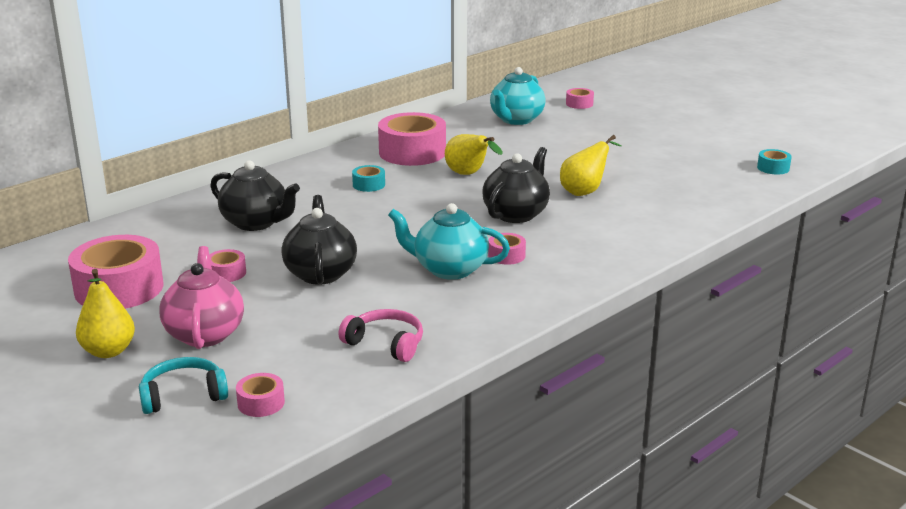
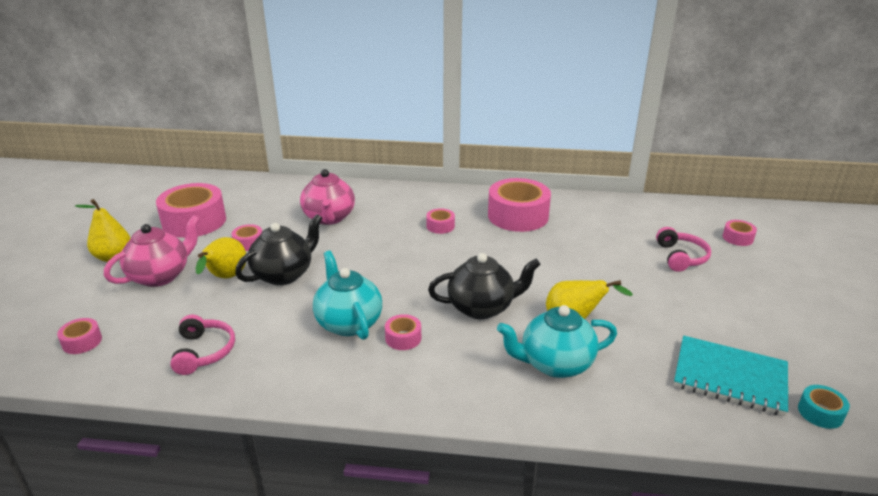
camera: 50 degrees right, 5 degrees up
turquoise headphones [139,357,228,414] -> none
black teapot [210,160,300,231] -> pink teapot [300,169,355,225]
turquoise tape [352,165,385,192] -> pink tape [426,208,455,234]
yellow pear [445,134,503,175] -> yellow pear moved to [196,237,246,279]
turquoise teapot [490,67,546,125] -> turquoise teapot moved to [497,305,617,378]
none -> pink headphones [656,227,711,272]
none -> turquoise notebook [674,336,788,416]

